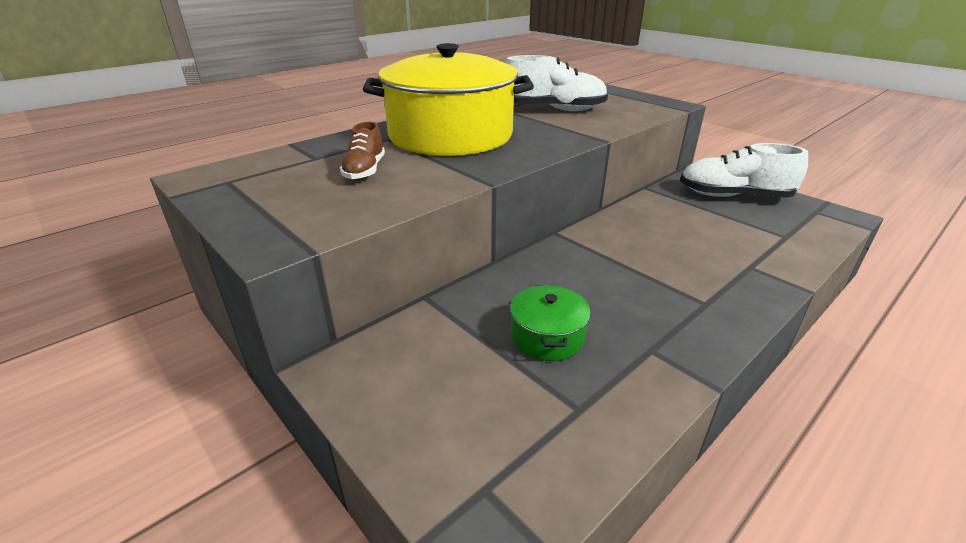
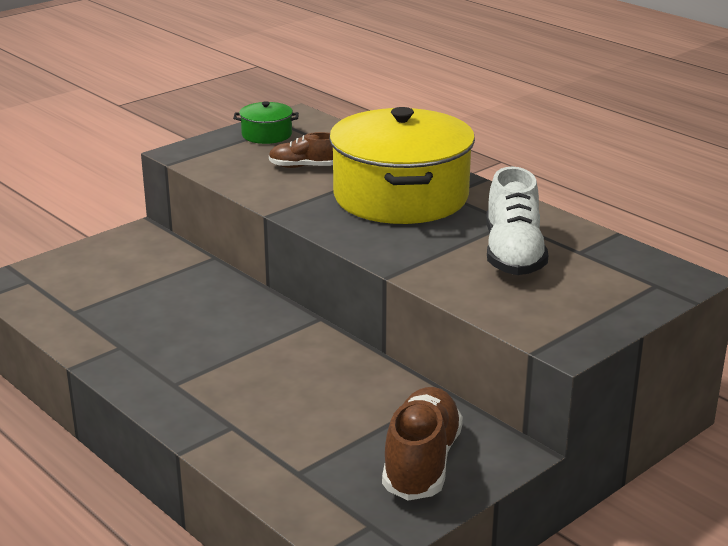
camera: 90 degrees right, 5 degrees down
green pot [510,285,591,361] -> green pot moved to [233,101,299,144]
white shoe [680,143,808,198] -> brown shoe [382,387,463,501]

